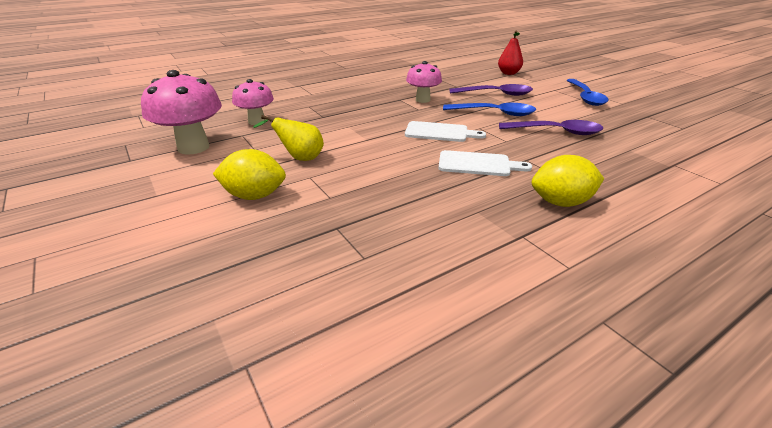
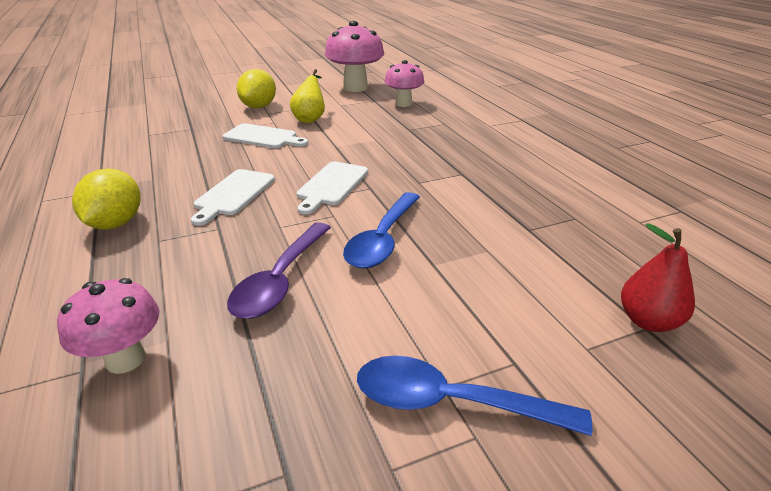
camera: 100 degrees right, 0 degrees up
pink mushroom [406,61,442,103] -> pink mushroom moved to [57,278,159,374]
purple spoon [449,84,533,96] -> none
none -> white cutting board [223,123,308,148]

